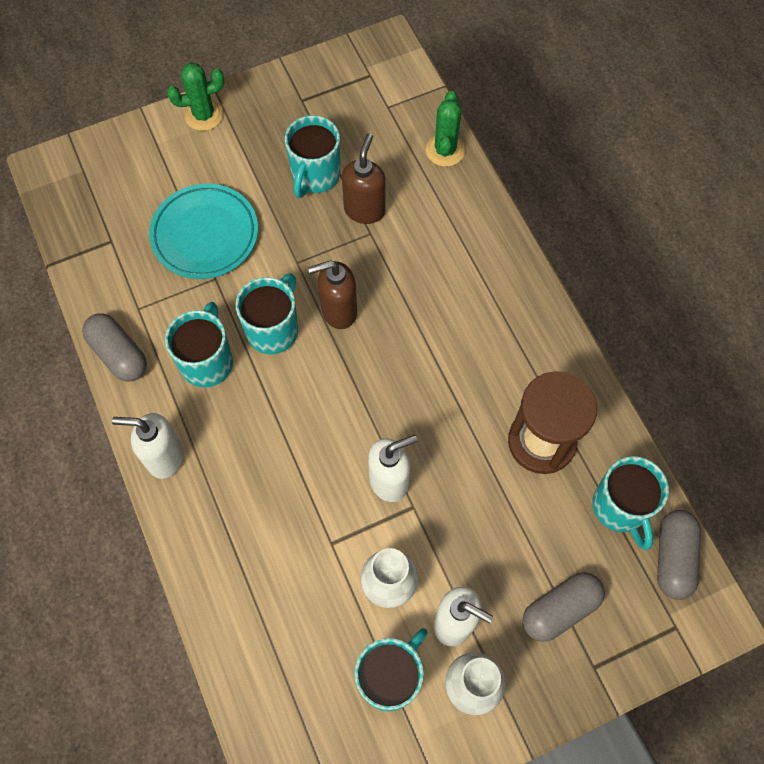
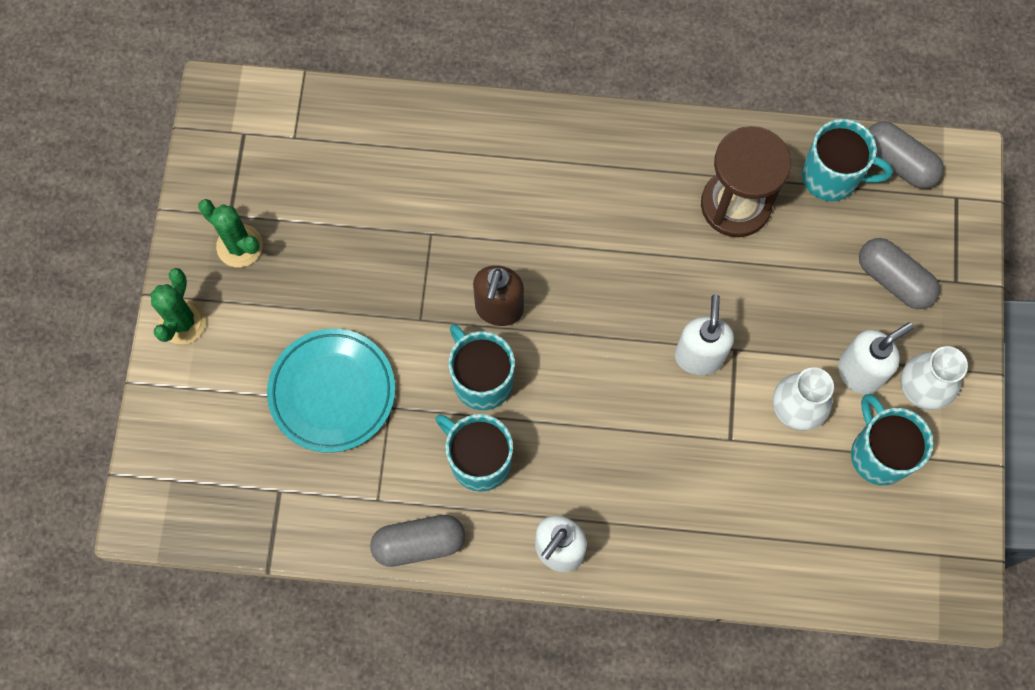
camera: 60 degrees left, 5 degrees up
turquoise mug [285,115,340,198] -> none
brown soap dispenser [342,133,386,224] -> none
green cactus [426,91,465,167] -> green cactus moved to [198,199,263,267]
grey capsule [522,572,605,642] -> grey capsule turned 45 degrees counterclockwise [859,238,940,309]

